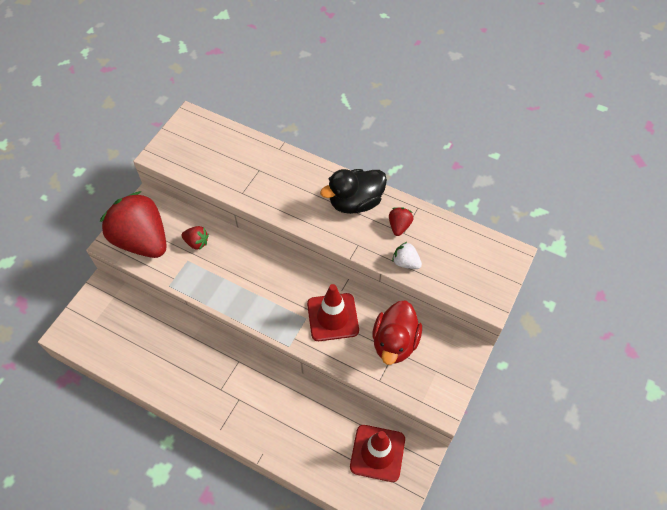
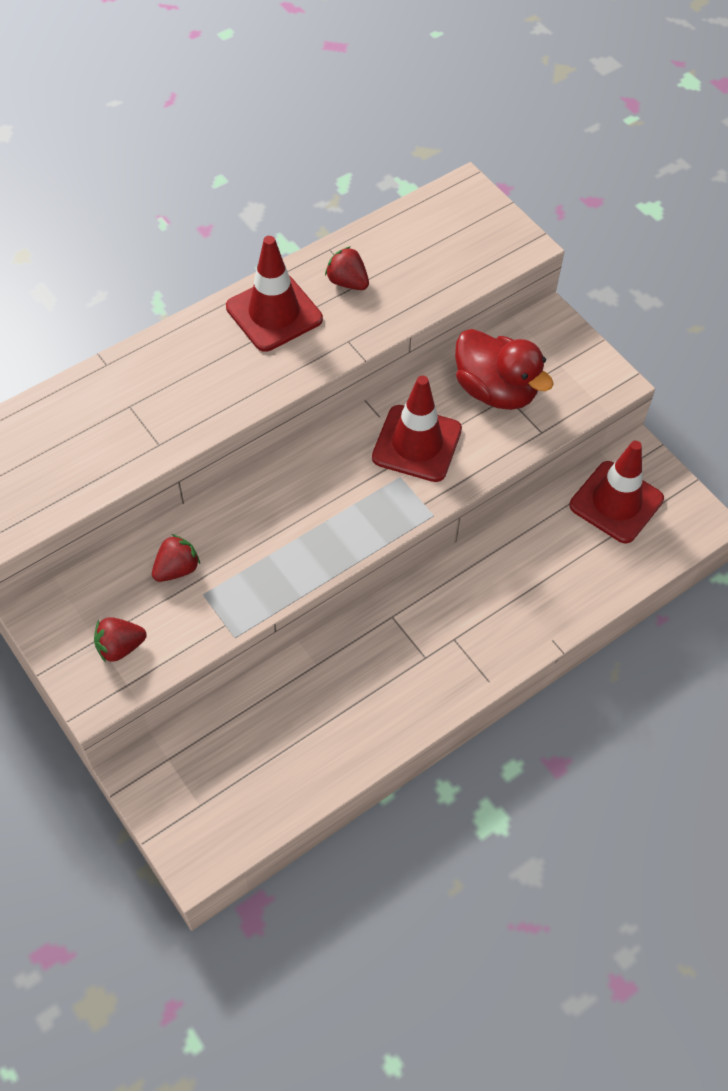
camera: 65 degrees left, 0 degrees up
red strawberry [100,191,167,258] -> red strawberry [94,617,147,663], size x0.40
black duck [320,169,387,214] -> red traffic cone [226,236,323,352]
white strawberry [392,242,422,269] -> none

